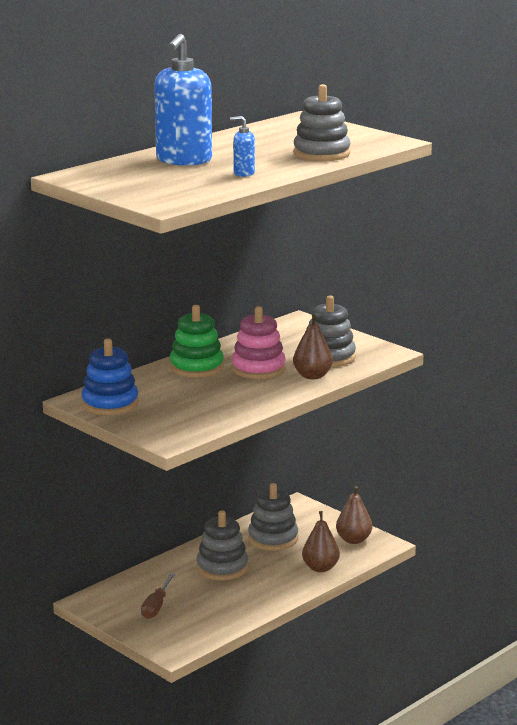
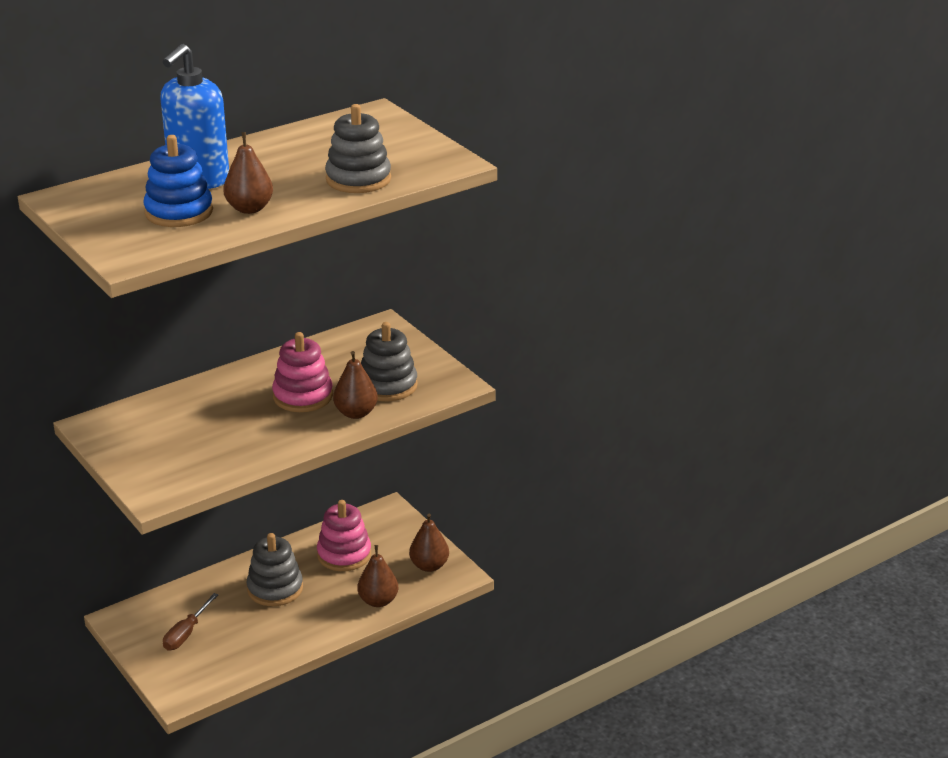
camera: 10 degrees right, 10 degrees up
blue stacking toy [81,338,139,415] -> blue stacking toy moved to [143,135,213,227]
green stacking toy [170,305,224,377] -> none
blue soap dispenser [230,116,255,177] -> brown pear [223,132,273,214]
grey stacking toy [248,483,298,551] -> pink stacking toy [317,500,371,571]

